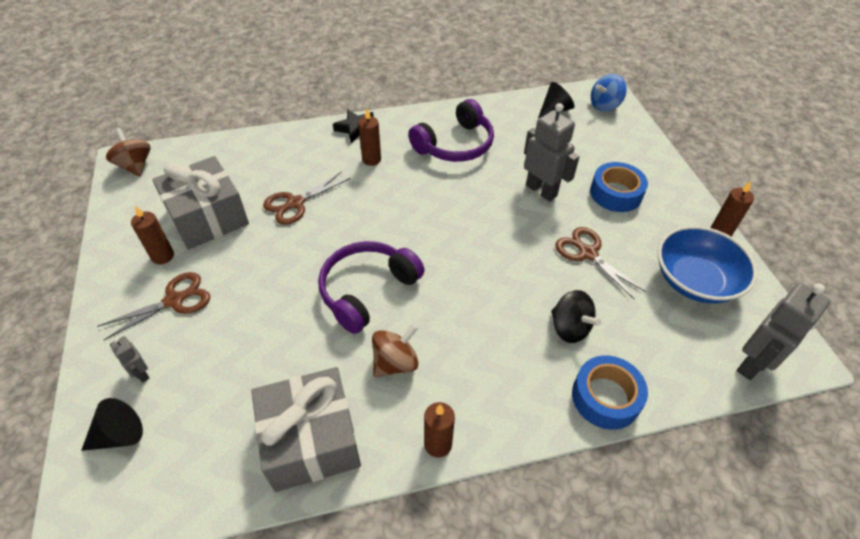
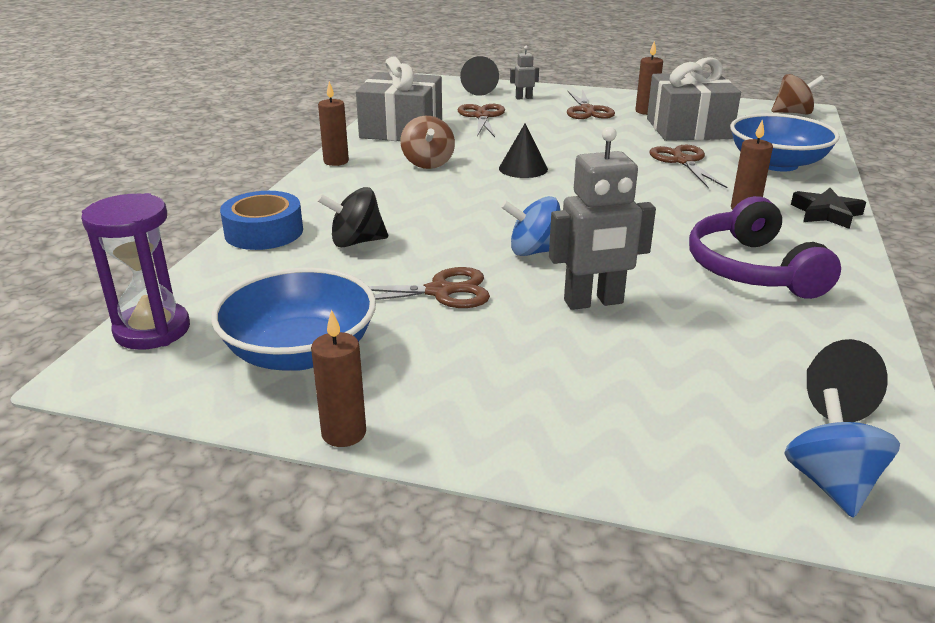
camera: 120 degrees right, 20 degrees down
purple headphones [318,241,424,334] -> black cone [499,123,548,178]
blue tape [590,162,648,212] -> none
grey robot [737,283,830,380] -> purple hourglass [81,193,190,350]
none -> brown scissors [458,104,505,137]
none -> blue spinning top [501,196,561,256]
none -> blue bowl [730,113,840,172]

